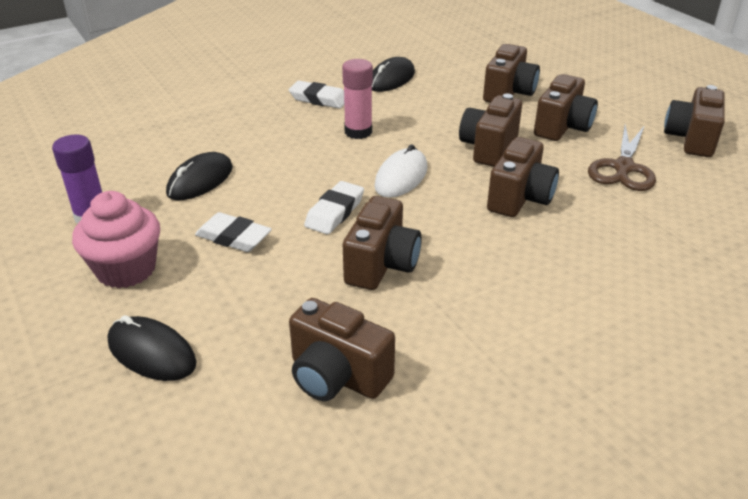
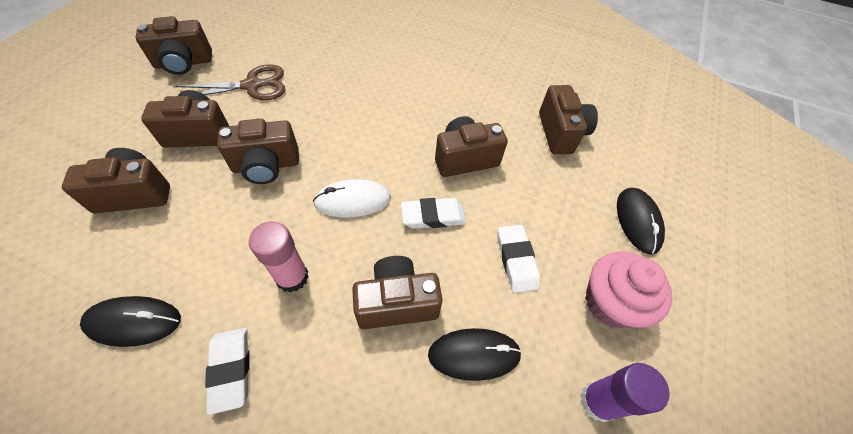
camera: 130 degrees left, 20 degrees up
brown camera [487,137,559,217] -> brown camera moved to [352,256,442,329]

